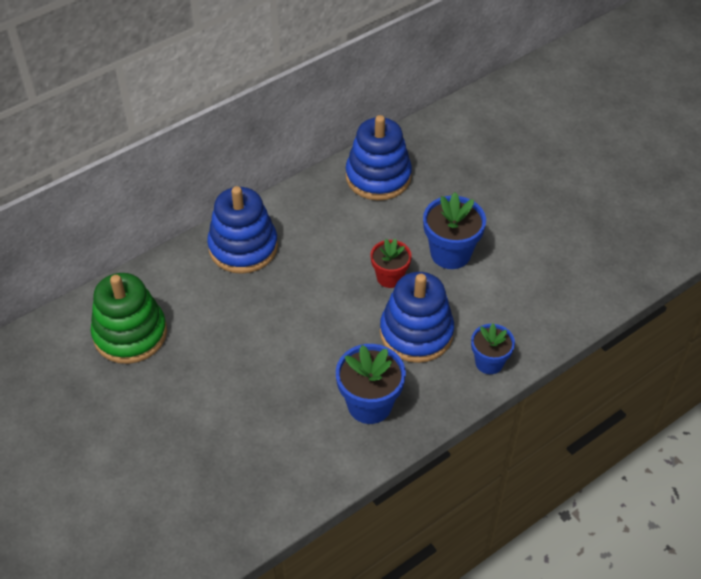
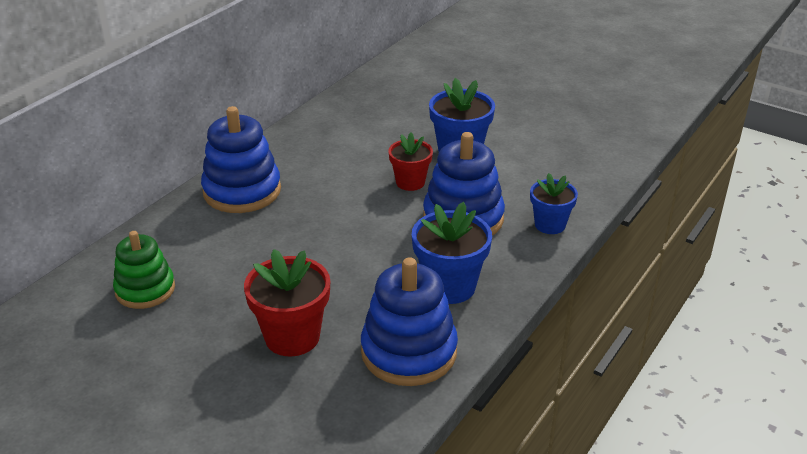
camera: 20 degrees left, 15 degrees down
green stacking toy [90,273,167,364] -> green stacking toy [113,231,175,309], size x0.66
blue stacking toy [346,115,412,201] -> blue stacking toy moved to [361,257,458,386]
none -> red flower pot [244,249,330,356]

